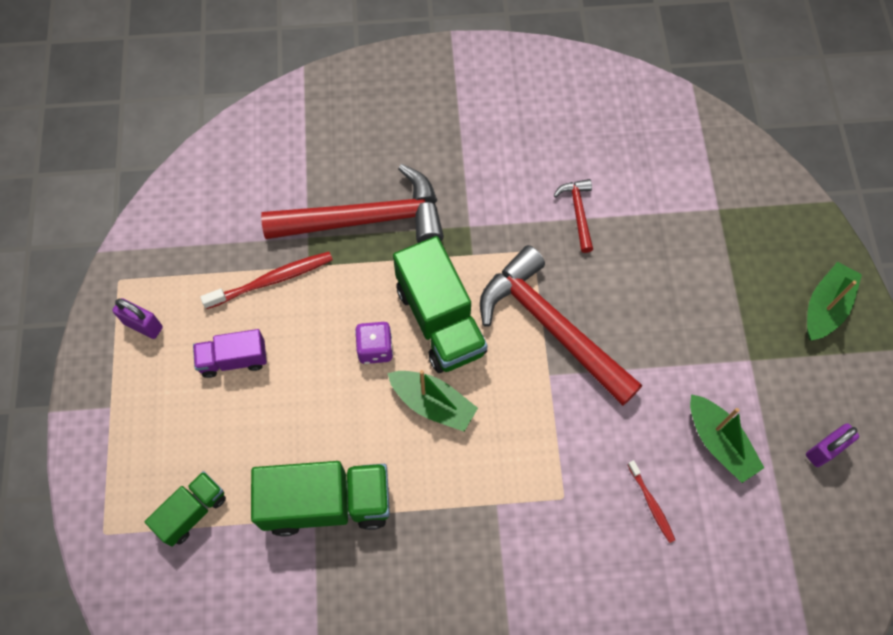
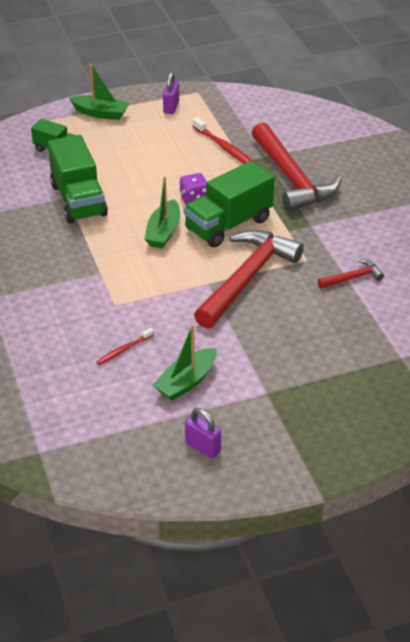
camera: 75 degrees right, 25 degrees down
purple truck [193,329,267,378] -> none
green boat [807,262,862,341] -> green boat moved to [69,64,130,120]

